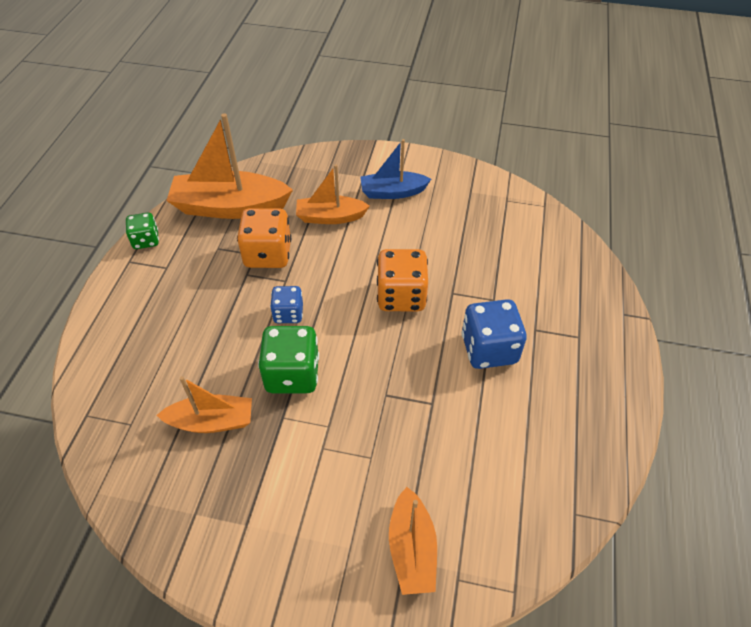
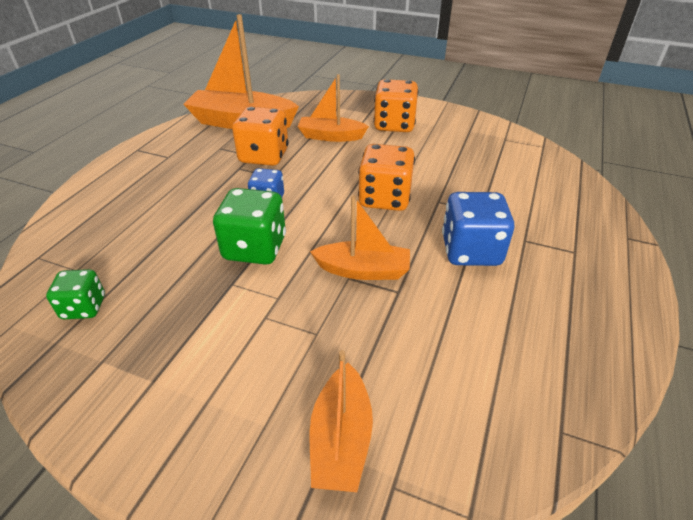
camera: 10 degrees right, 10 degrees down
green dice [126,213,159,249] -> green dice moved to [46,269,105,319]
orange boat [157,376,252,433] -> orange boat moved to [310,195,410,280]
blue boat [360,139,431,199] -> orange dice [373,79,418,132]

